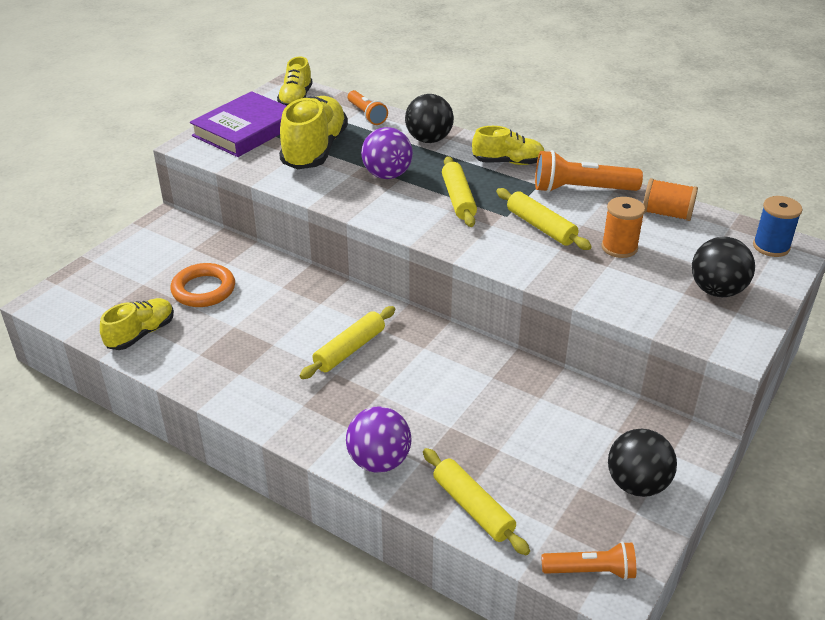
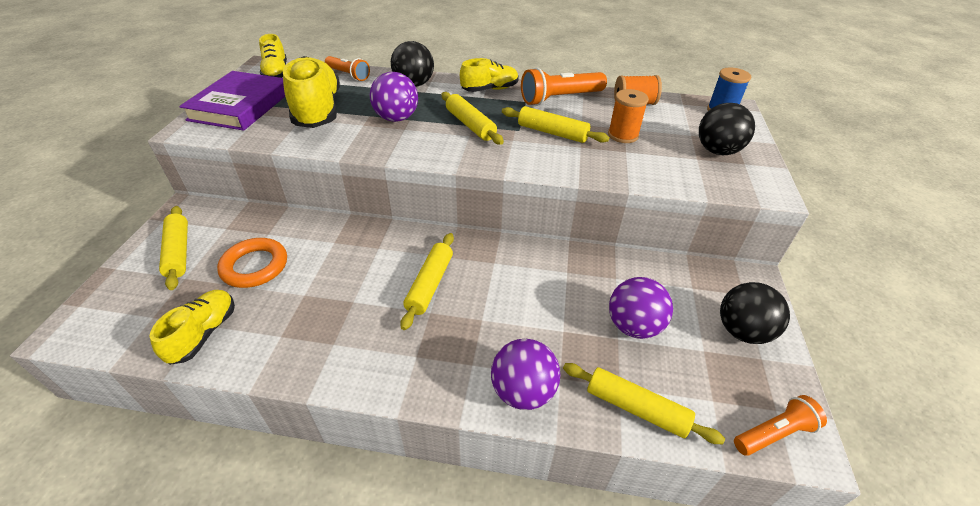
camera: 25 degrees left, 5 degrees up
none -> yellow rolling pin [159,206,188,290]
none -> purple ball [609,277,673,339]

